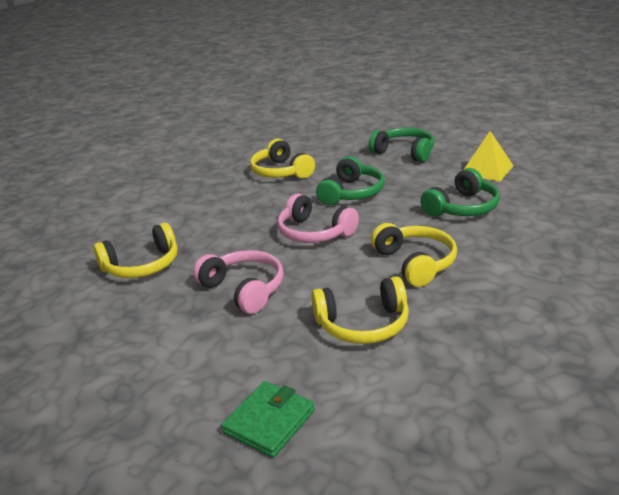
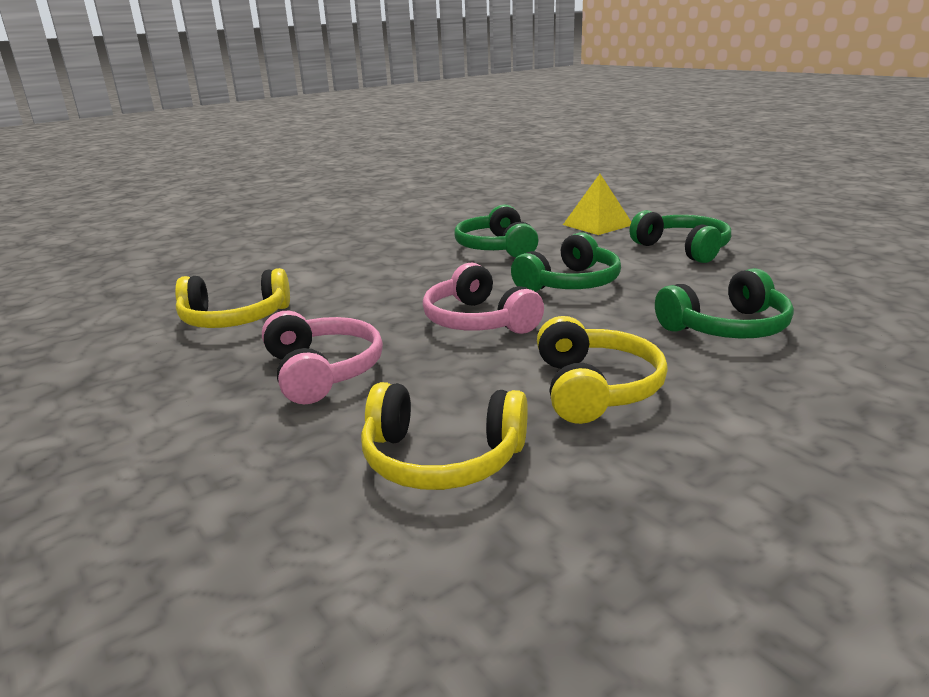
camera: 20 degrees right, 5 degrees down
green wallet [221,381,315,458] -> none
yellow headphones [250,139,315,179] -> green headphones [454,205,538,258]
yellow pyramid [464,131,513,182] -> yellow pyramid moved to [563,174,631,235]

